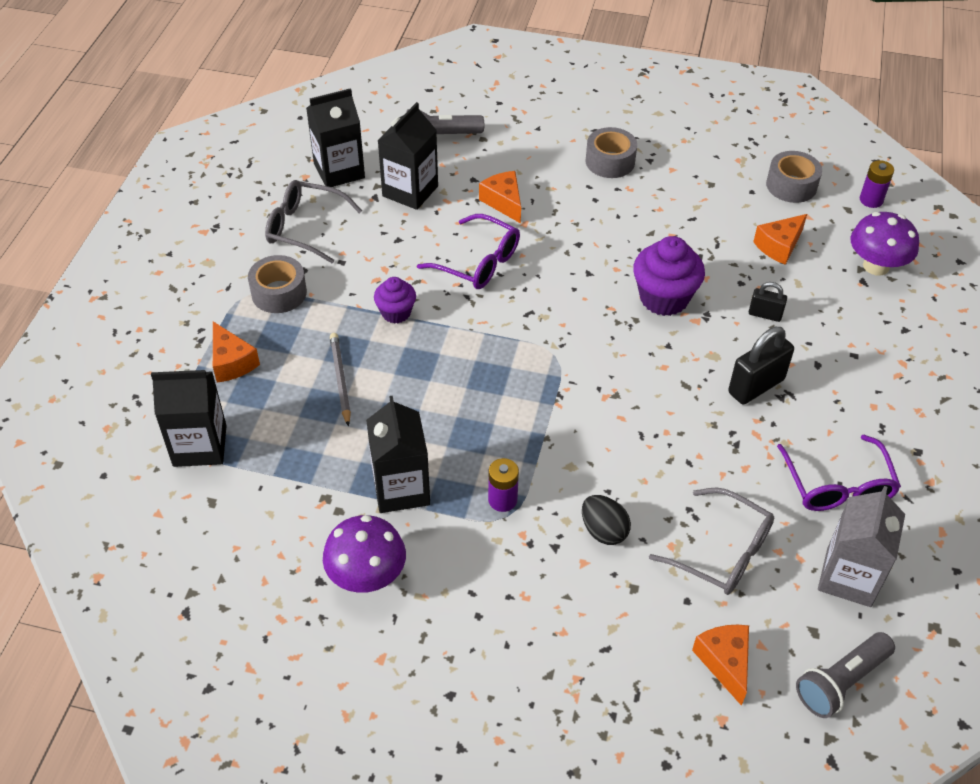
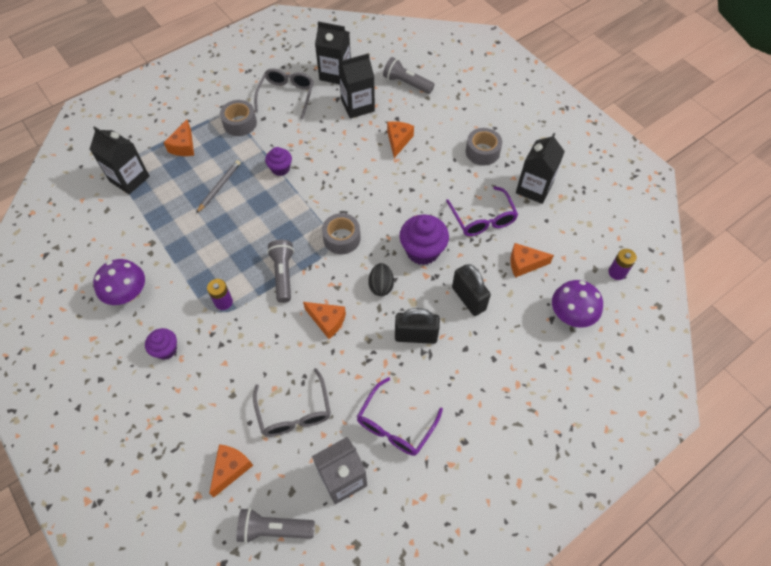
camera: 40 degrees right, 10 degrees up
grey glasses [265,180,362,263] -> grey glasses turned 45 degrees clockwise [254,68,314,119]
black carton [366,395,430,513] -> black carton moved to [516,133,565,204]
purple glasses [417,214,520,289] -> purple glasses moved to [446,186,518,236]
black egg [582,495,631,545] -> black egg moved to [368,263,394,296]
black padlock [749,282,787,322] -> black padlock [452,264,491,316], size x1.76
grey tape [766,151,822,203] -> grey tape moved to [322,213,361,254]
none -> purple cupcake [145,328,177,360]
none -> grey flashlight [267,240,294,303]
none -> orange cheese [303,302,346,339]

